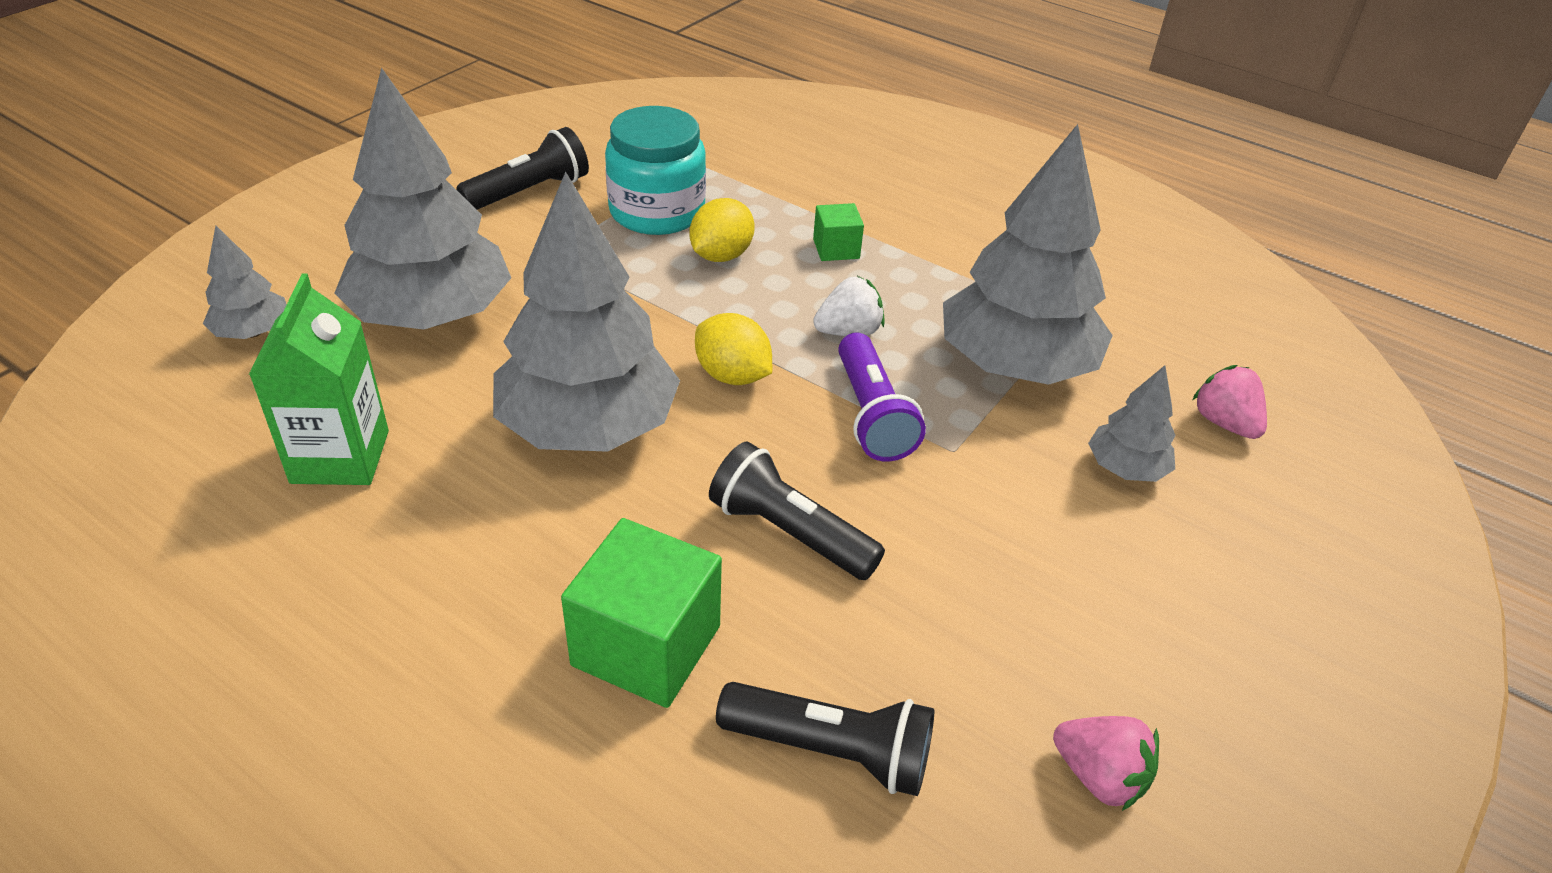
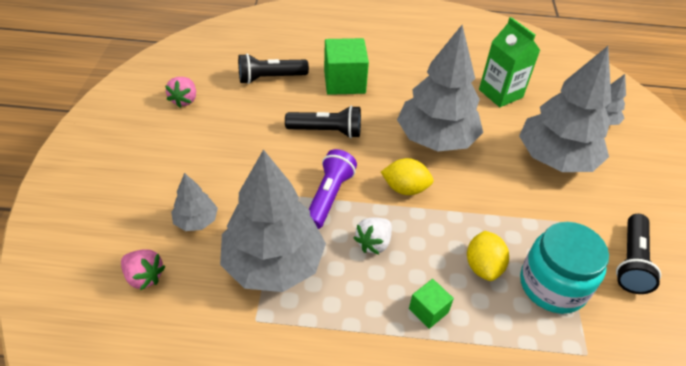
camera: 150 degrees right, 5 degrees up
purple flashlight [838,333,926,461] -> purple flashlight turned 60 degrees clockwise [309,149,357,229]
pink strawberry [1053,716,1159,811] -> pink strawberry turned 90 degrees counterclockwise [165,77,196,108]

